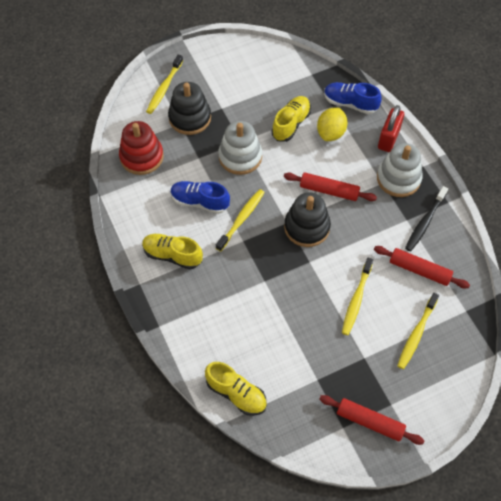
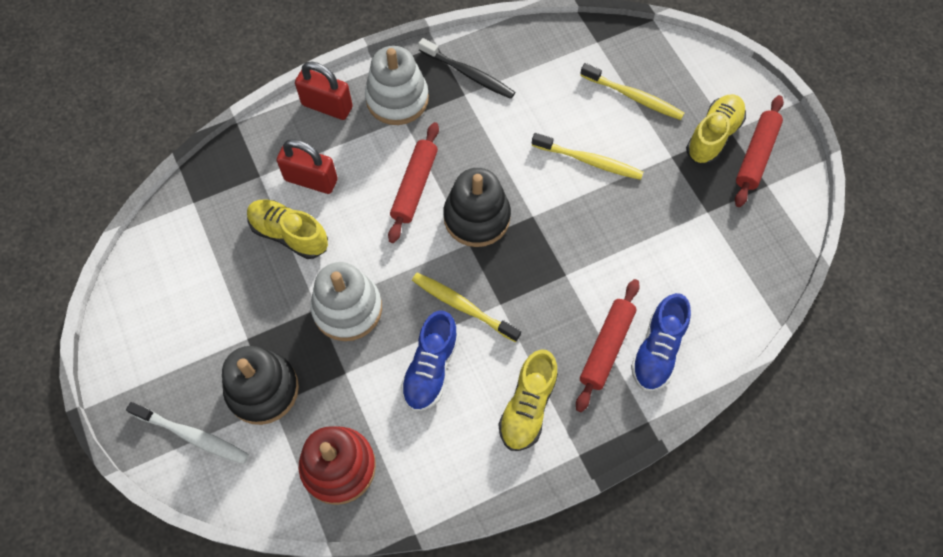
camera: 90 degrees left, 5 degrees up
yellow toothbrush [146,54,183,114] -> white toothbrush [126,402,249,464]
yellow shoe [205,362,267,416] -> yellow shoe moved to [686,94,746,165]
yellow lemon [317,108,348,141] -> red padlock [277,139,338,194]
blue shoe [324,82,382,114] -> blue shoe moved to [631,293,691,391]
red rolling pin [374,246,470,288] -> red rolling pin moved to [576,279,640,412]

